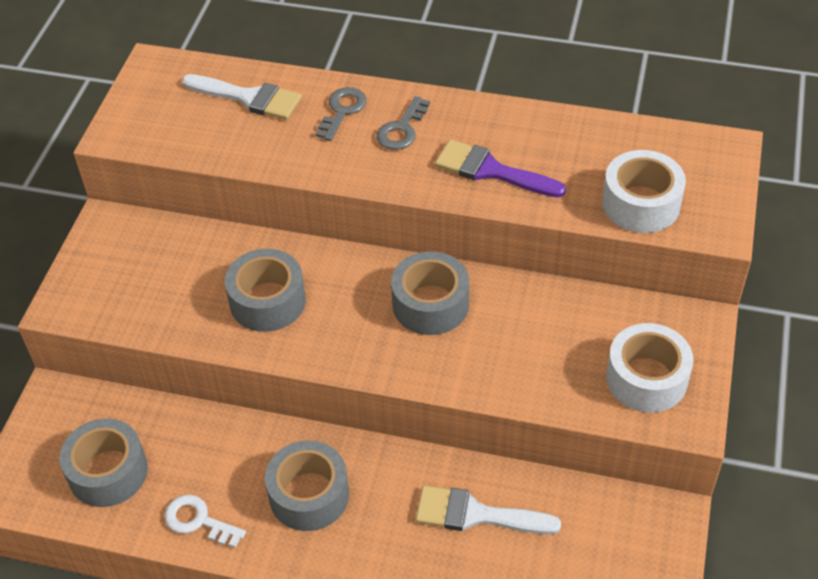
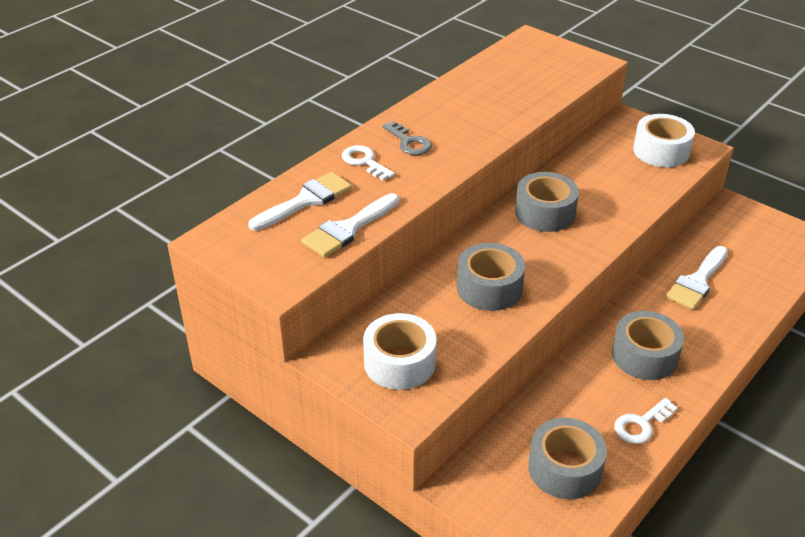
camera: 65 degrees left, 10 degrees down
grey key [316,87,367,141] -> white key [342,145,395,181]
purple brush [435,139,566,198] -> none
white tape [602,150,686,233] -> white tape moved to [363,313,437,390]
none -> white brush [301,193,399,257]

